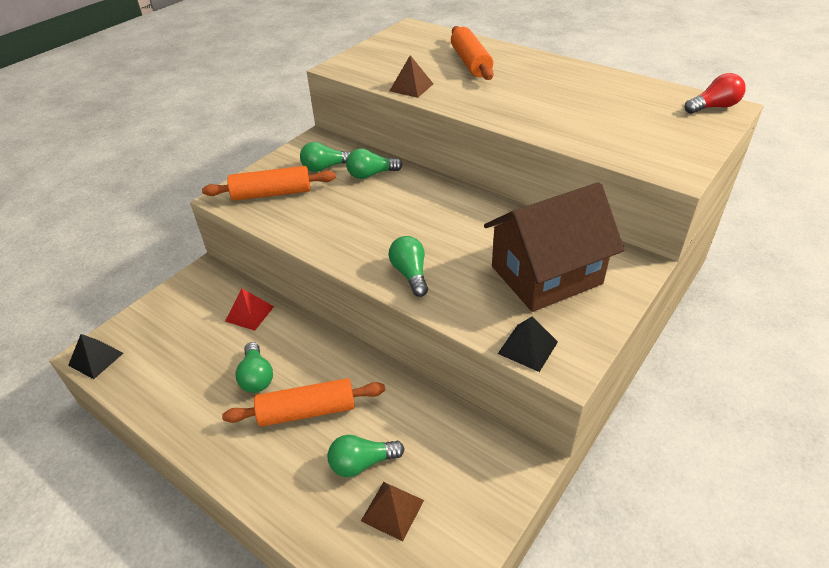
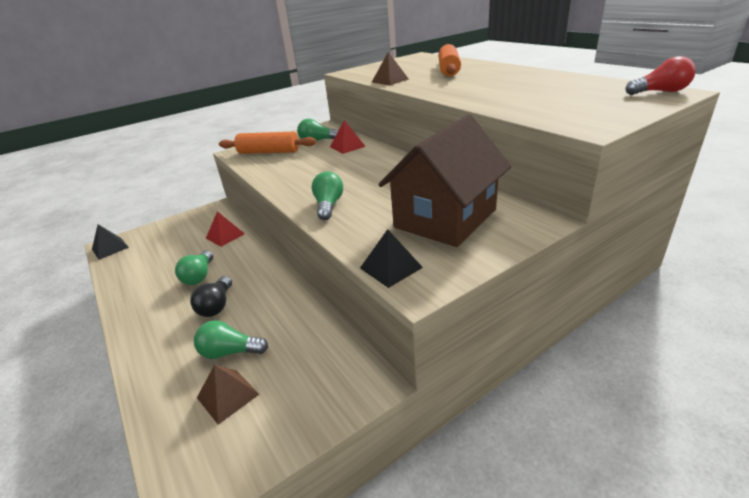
camera: 20 degrees right, 10 degrees down
orange rolling pin [222,378,385,427] -> black light bulb [190,276,232,317]
green light bulb [346,148,402,179] -> red pyramid [330,120,366,154]
brown house [484,182,624,312] -> brown house turned 45 degrees counterclockwise [379,115,511,247]

